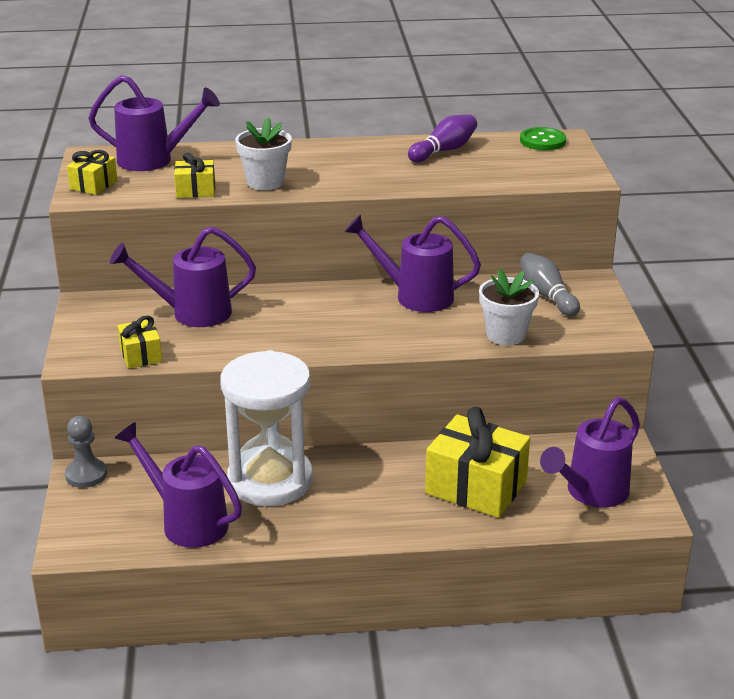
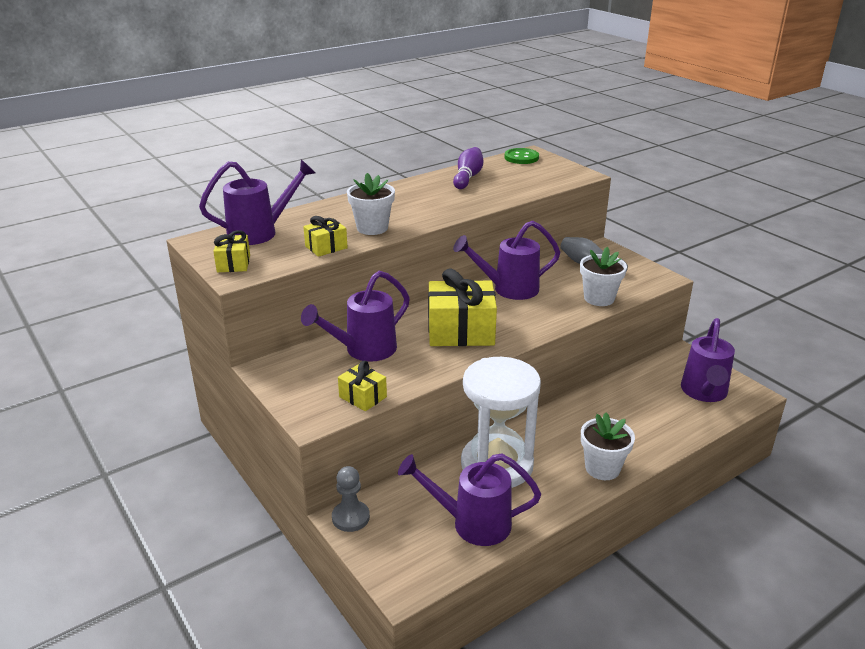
camera: 30 degrees left, 0 degrees up
yellow gift [425,407,530,518] -> yellow gift moved to [428,268,497,346]
none -> white flower pot [581,413,635,480]

